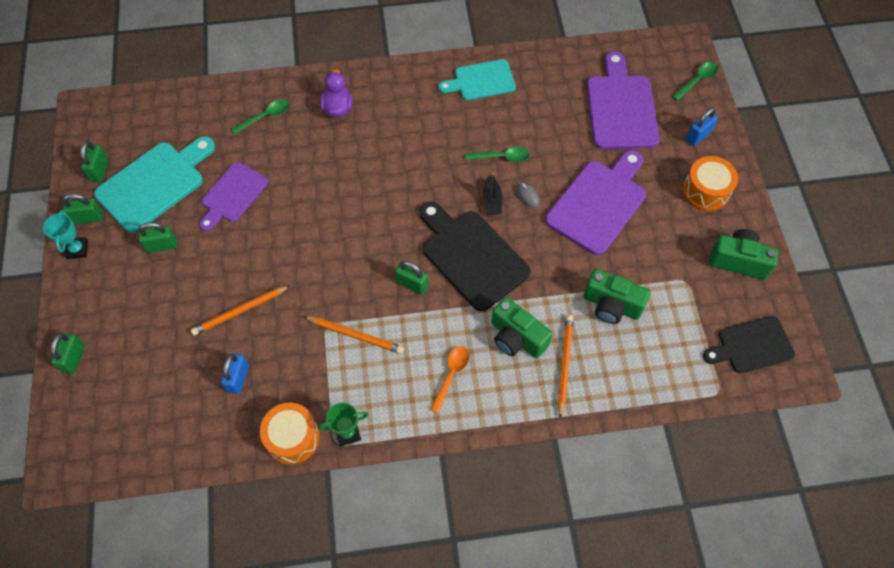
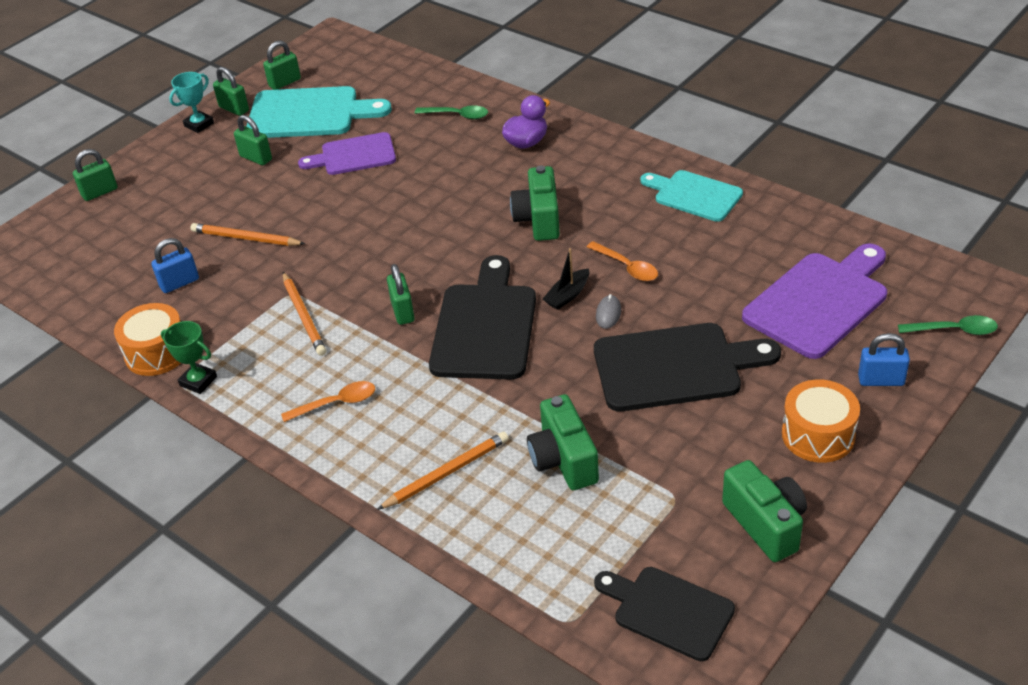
camera: 50 degrees right, 20 degrees down
green spoon [465,147,530,162] -> orange spoon [587,241,658,281]
green camera [491,297,553,358] -> green camera moved to [510,165,560,241]
purple cutting board [545,150,646,255] -> black cutting board [594,323,781,411]

